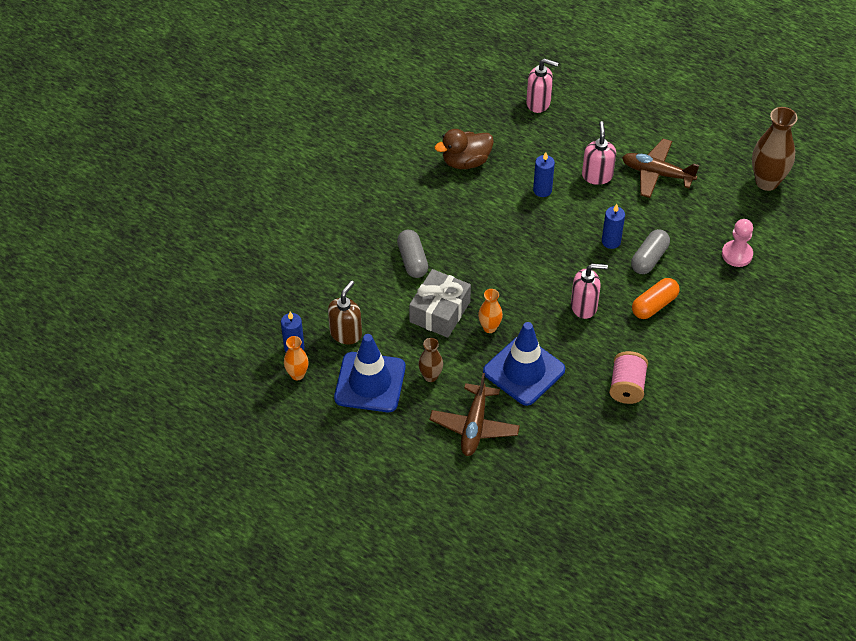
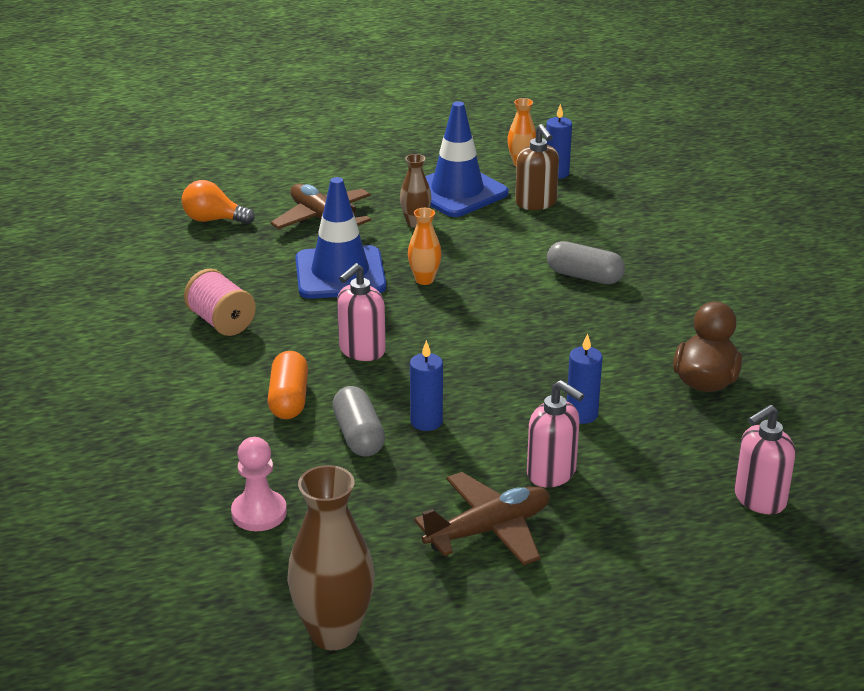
camera: 130 degrees right, 20 degrees down
grey gift [409,269,471,338] -> none
none -> orange light bulb [182,180,255,224]

